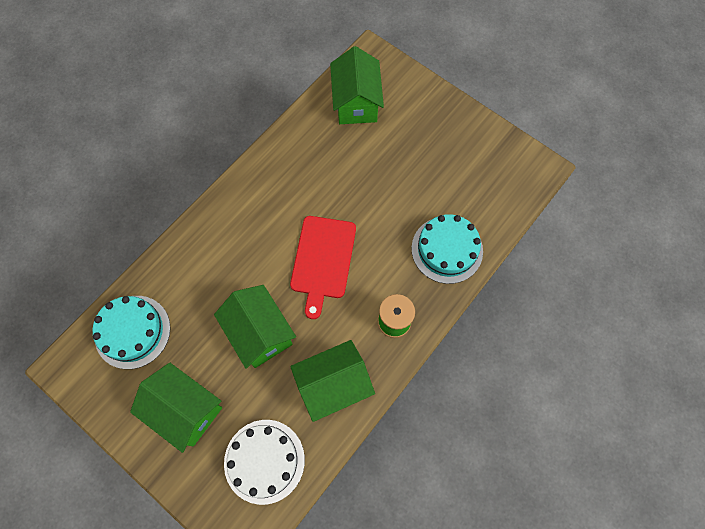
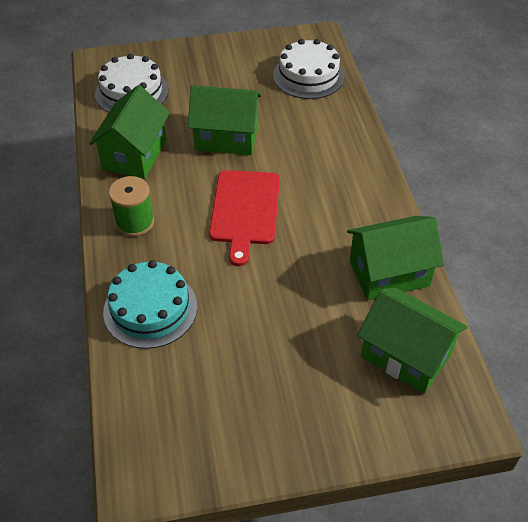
camera: 130 degrees right, 20 degrees down
turquoise cake [93,296,170,369] -> white cake [273,39,345,99]
green house [130,363,222,453] -> green house moved to [347,216,444,300]
red cutting board [290,216,356,319] -> red cutting board turned 135 degrees counterclockwise [209,170,280,266]

